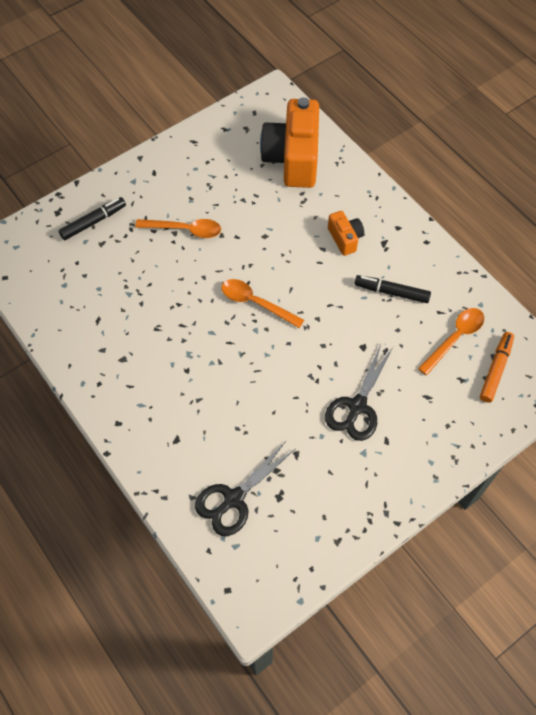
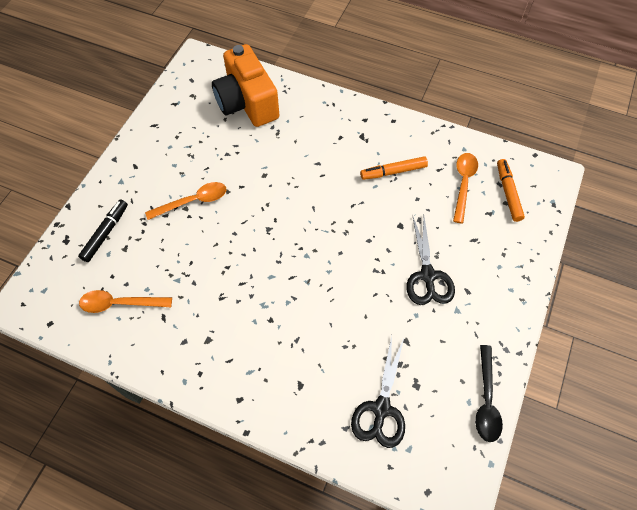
camera: 30 degrees left, 0 degrees up
orange spoon [221,279,304,328] -> orange spoon moved to [79,290,172,313]
orange camera [328,211,364,256] -> none
black marker [354,275,431,303] -> orange marker [360,156,428,180]
none -> black spoon [475,345,503,442]

